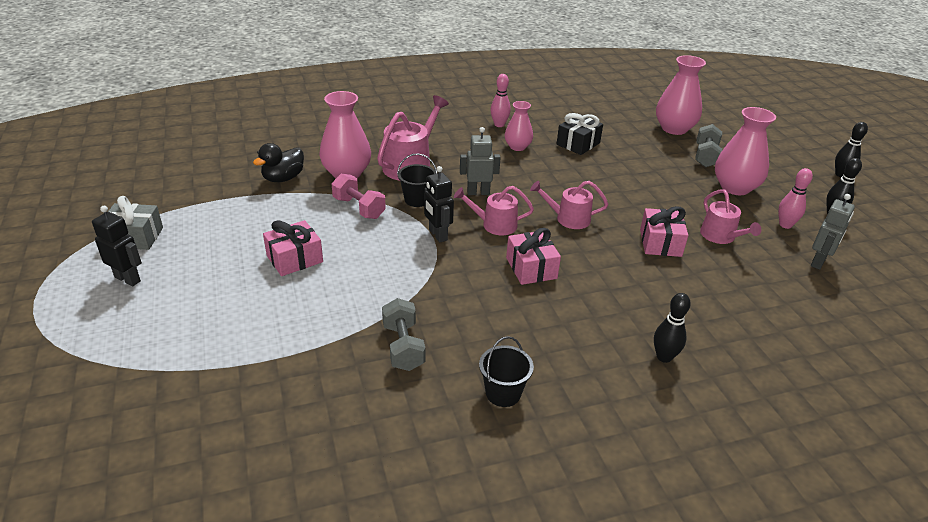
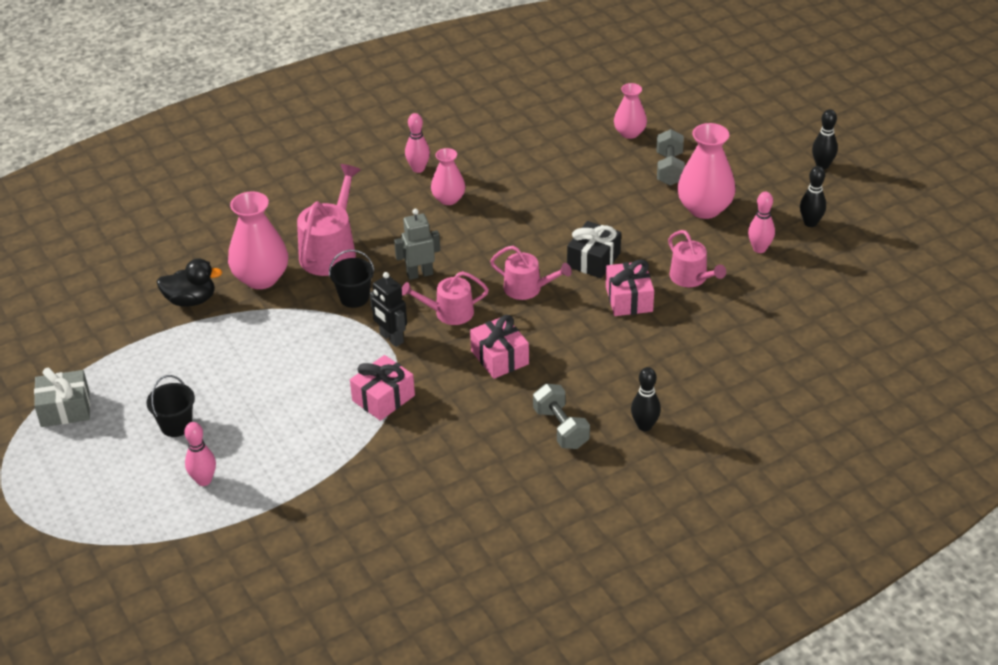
camera: 10 degrees left, 5 degrees up
black robot [92,206,142,286] -> none
black duck [253,143,304,182] -> black duck turned 120 degrees counterclockwise [157,259,222,307]
pink gift [263,220,323,276] -> pink gift moved to [350,355,415,421]
pink dumbbell [332,173,386,219] -> none
grey dumbbell [382,298,426,371] -> grey dumbbell moved to [533,384,590,449]
black bucket [479,336,534,407] -> black bucket moved to [146,375,195,437]
pink watering can [530,181,608,229] -> pink watering can turned 150 degrees counterclockwise [490,246,572,300]
black gift [557,113,603,155] -> black gift moved to [567,221,621,278]
pink vase [656,55,706,135] -> pink vase [614,83,647,139], size x0.61
grey robot [811,194,855,270] -> none
none -> pink bowling pin [184,422,216,486]

